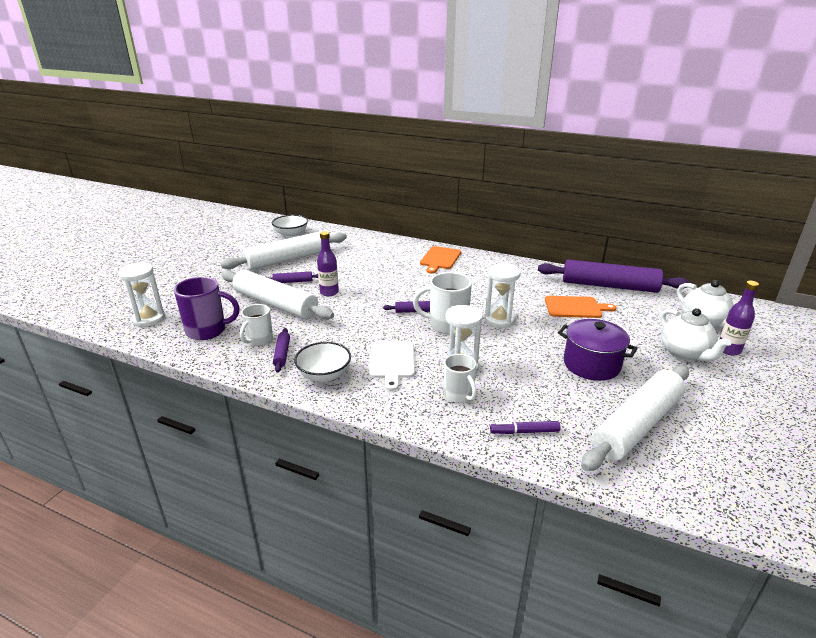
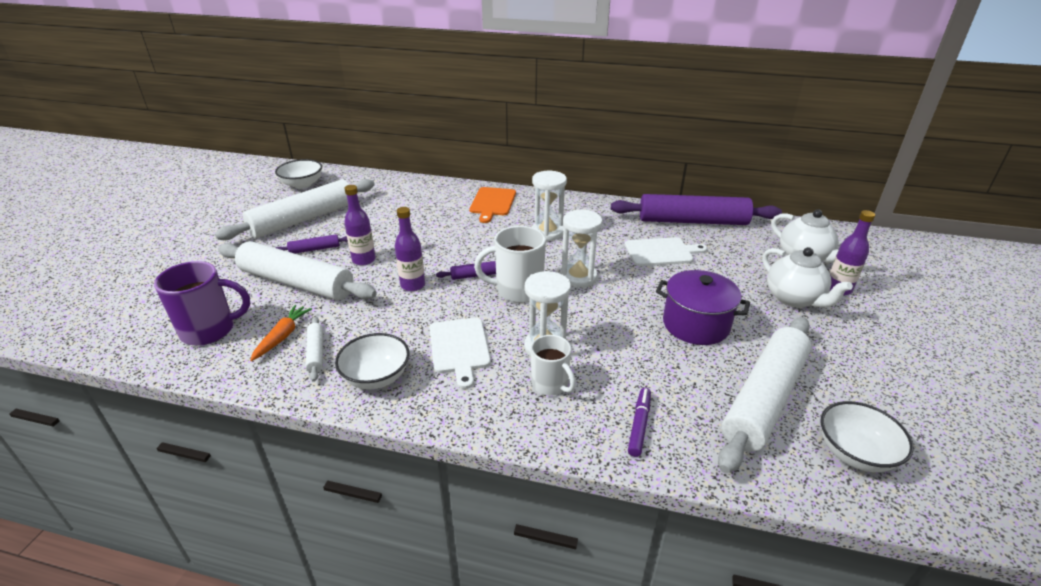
camera: 10 degrees left, 5 degrees up
white hourglass [118,263,165,327] -> white hourglass moved to [532,171,567,241]
white mug [240,304,273,346] -> orange carrot [250,305,312,361]
purple rolling pin [273,328,290,372] -> white rolling pin [306,317,323,382]
purple marker [490,421,561,434] -> purple marker turned 120 degrees clockwise [628,387,651,457]
orange cutting board [545,296,616,318] -> white cutting board [625,237,707,266]
none -> purple bottle [395,207,425,291]
none -> white bowl [821,401,914,472]

